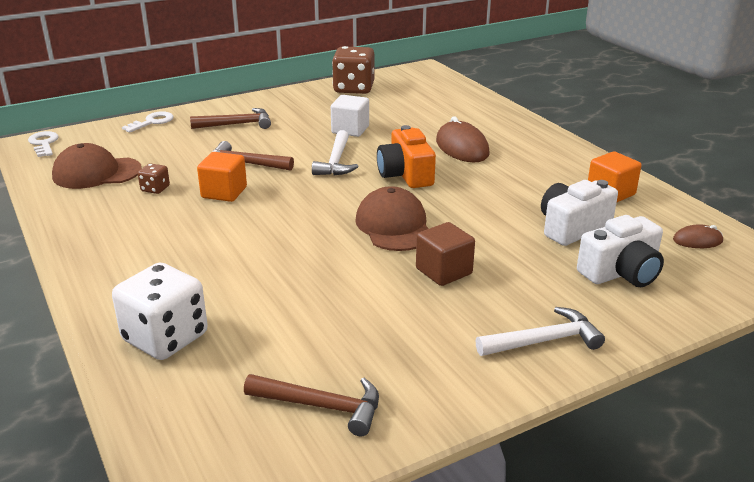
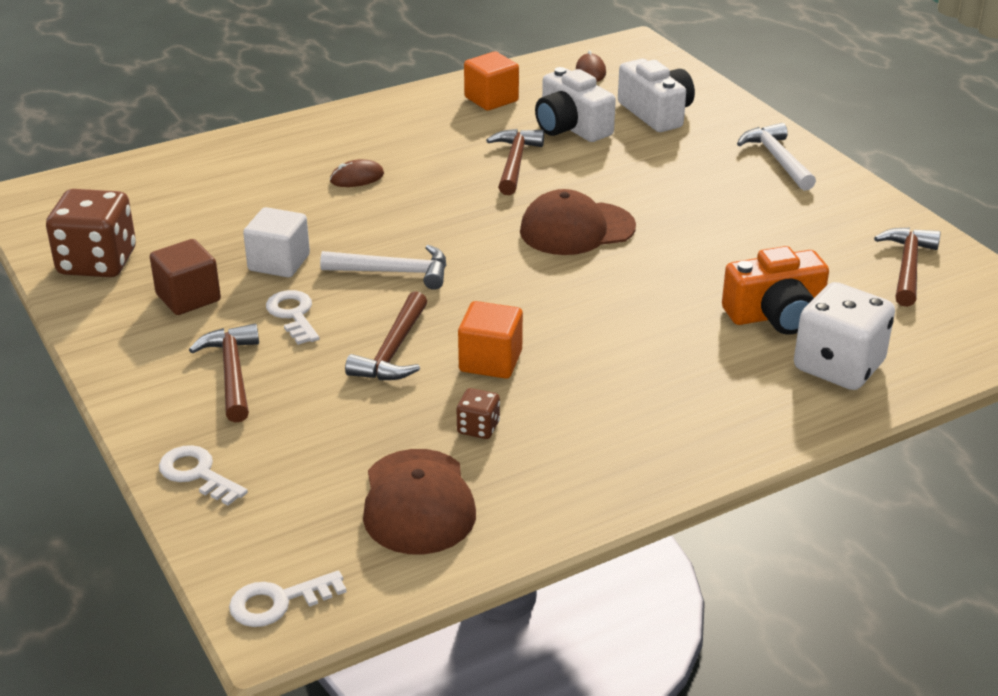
camera: 90 degrees left, 5 degrees up
orange camera [377,125,436,188] -> orange camera moved to [722,246,829,335]
brown cube [416,222,475,286] -> brown cube moved to [150,239,221,315]
brown mouse [436,116,490,162] -> brown mouse [330,159,384,187], size x0.54
none -> white key [266,290,319,345]
none -> brown hammer [486,129,544,195]

